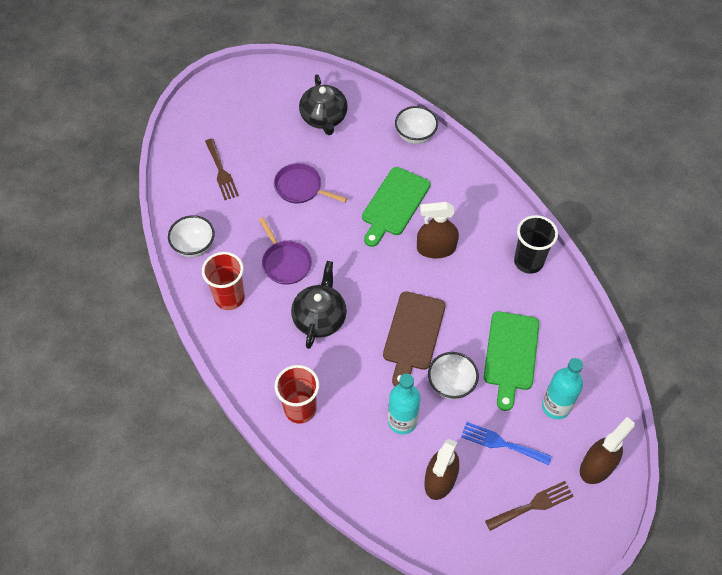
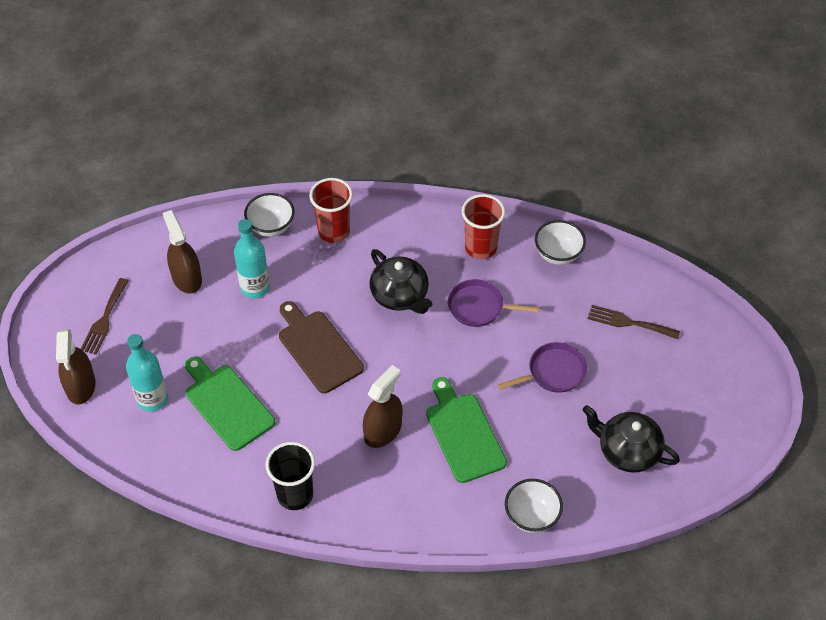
camera: 130 degrees right, 5 degrees down
white bowl [428,352,479,399] -> white bowl moved to [244,193,294,237]
blue fork [461,422,552,465] -> none

